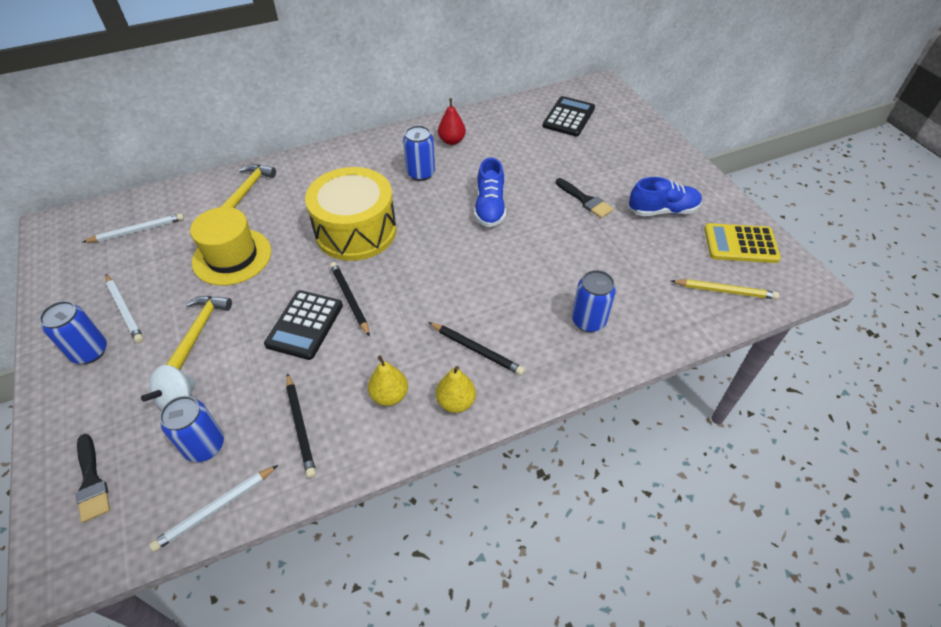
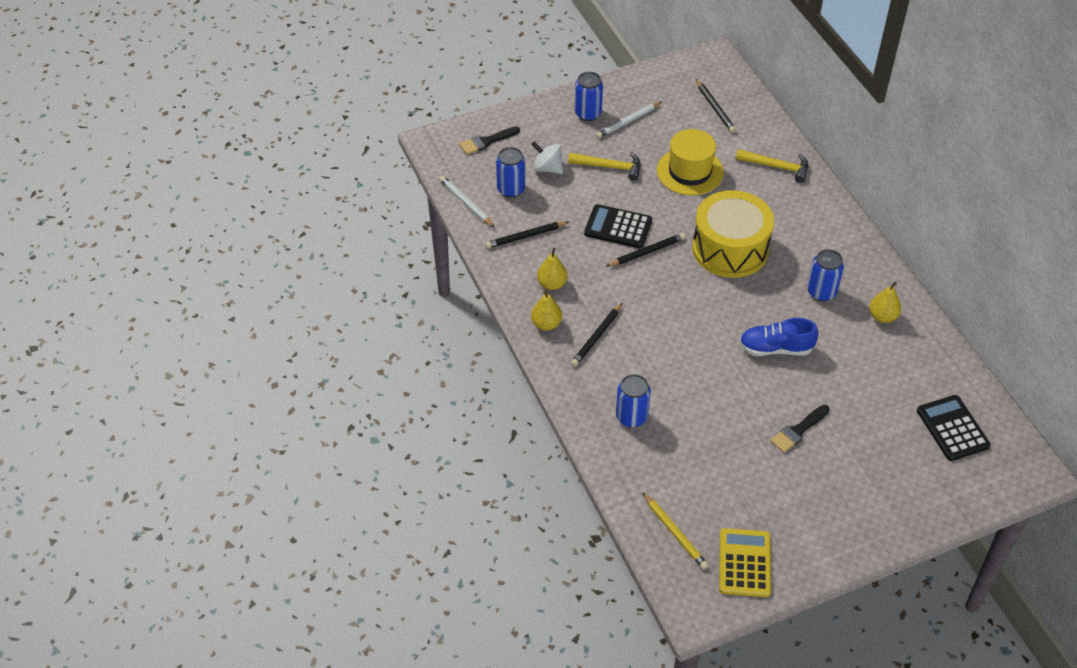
camera: 90 degrees right, 0 degrees up
white pencil [83,213,184,243] -> black pencil [696,79,736,133]
red pear [438,98,466,145] -> yellow pear [869,282,901,323]
black calculator [542,96,595,137] -> black calculator turned 135 degrees counterclockwise [917,395,991,461]
blue shoe [629,177,702,216] -> none
yellow pencil [671,279,779,299] -> yellow pencil turned 45 degrees counterclockwise [642,492,709,570]

